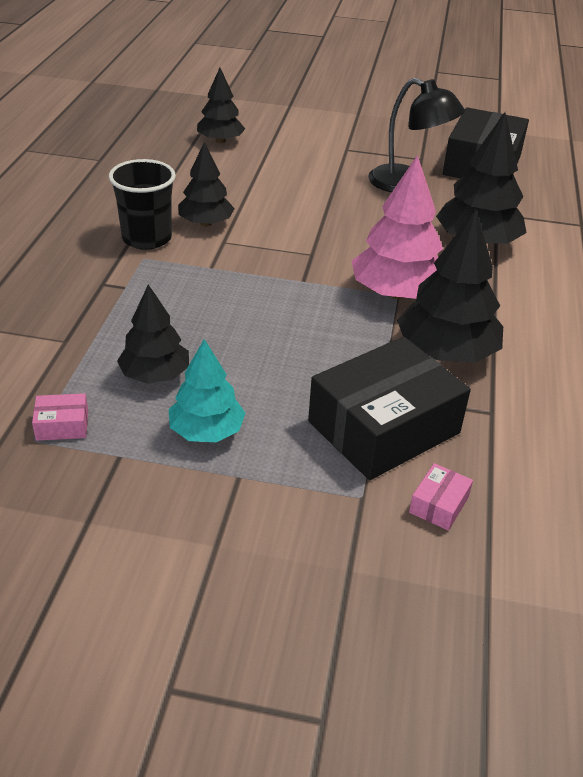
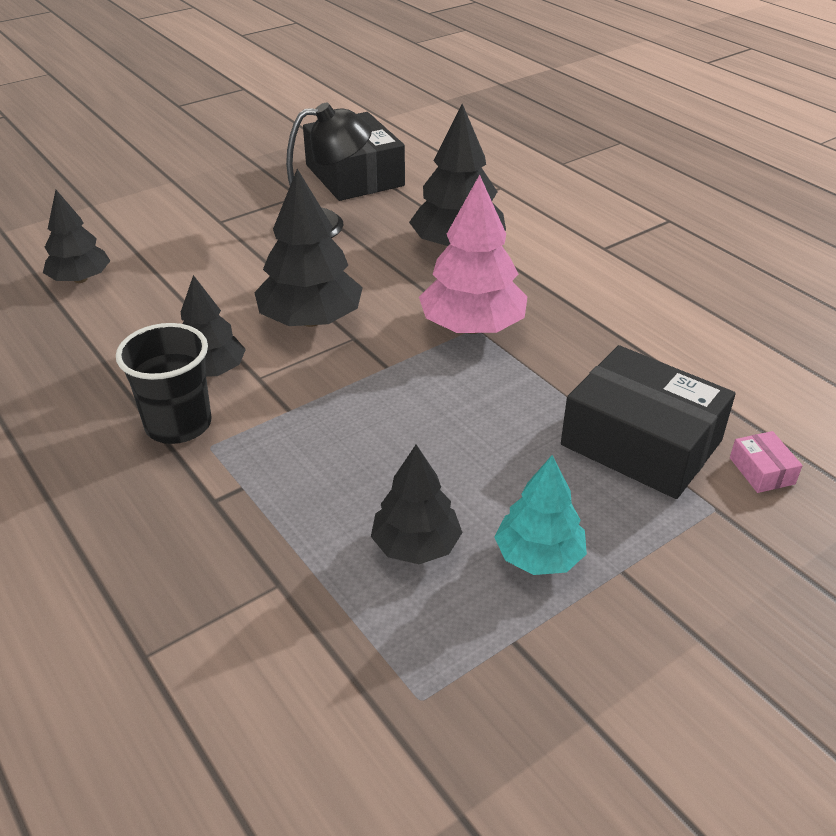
camera: 45 degrees left, 0 degrees up
pink box [32,393,88,441] -> none
black box [308,337,471,480] -> black box turned 60 degrees counterclockwise [561,345,736,499]
black tree [397,209,503,362] -> black tree moved to [254,169,363,327]

